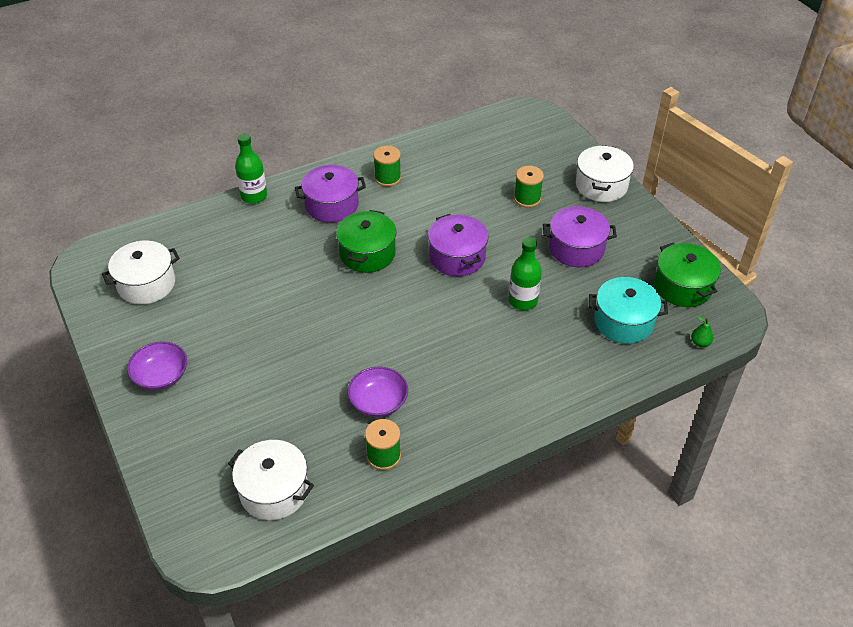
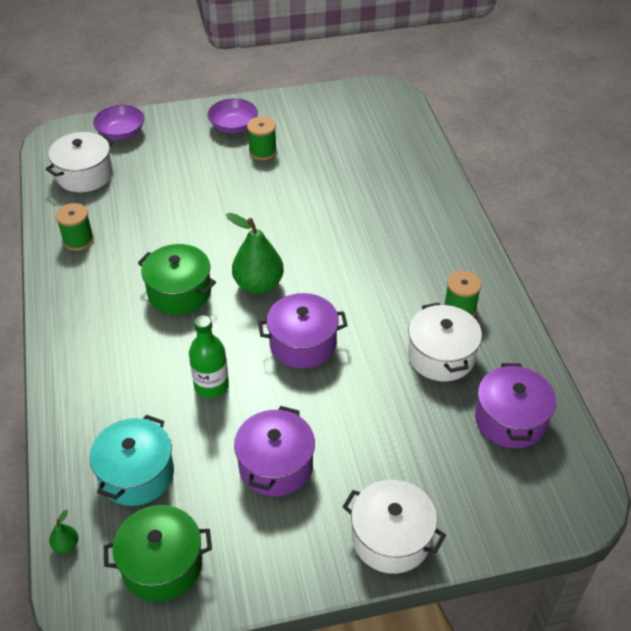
camera: 105 degrees right, 0 degrees up
white pot [102,241,180,304] -> white pot moved to [408,303,482,381]
green bottle [235,133,267,204] -> none
purple pot [295,165,366,223] -> purple pot moved to [475,363,556,448]
green pot [336,210,396,273] -> green pot moved to [138,244,216,315]
purple bowl [348,367,408,417] -> purple bowl moved to [93,105,144,140]
green spool [514,166,544,208] -> green spool moved to [247,116,277,160]
none -> green pear [226,213,284,294]

